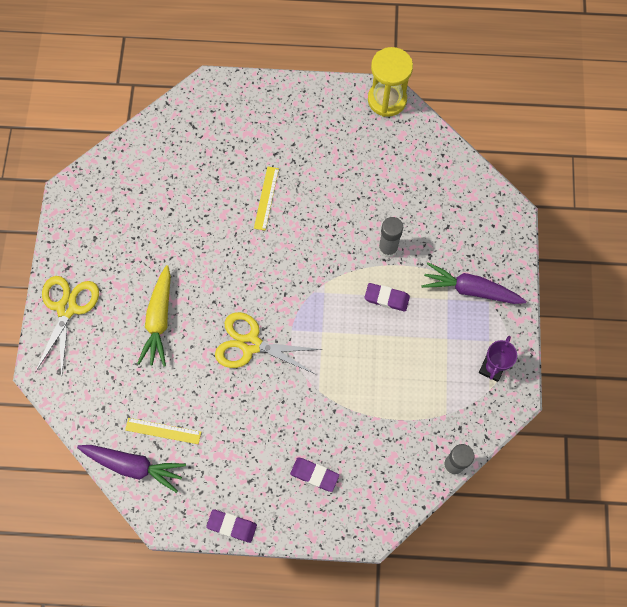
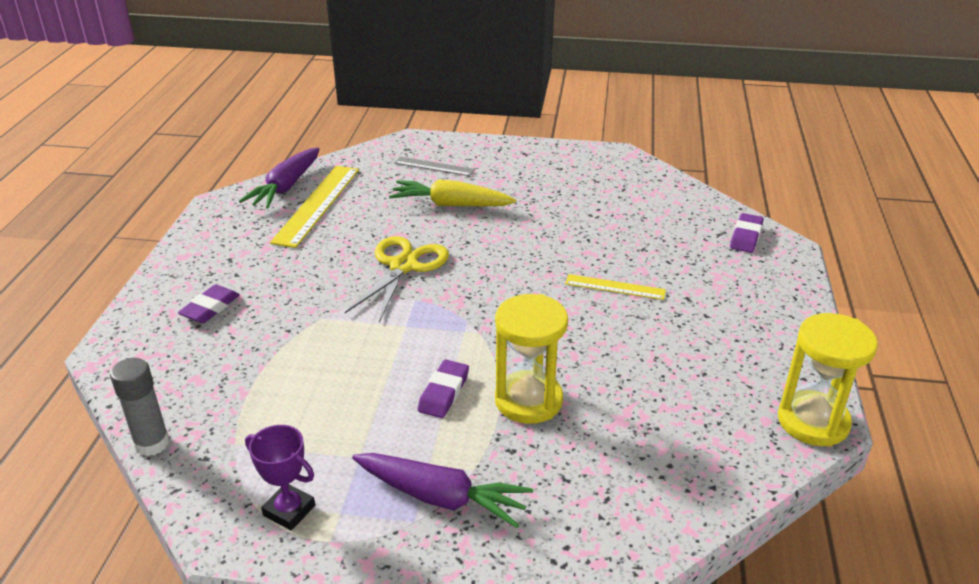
camera: 95 degrees right, 35 degrees down
yellow scissors [35,276,99,375] -> none
yellow ruler [125,418,201,444] -> yellow ruler [270,166,359,248], size x1.78
purple eraser [206,509,257,543] -> purple eraser moved to [730,213,764,253]
grey glue stick [378,217,403,258] -> yellow hourglass [495,294,568,424]
purple carrot [421,262,526,304] -> purple carrot turned 90 degrees clockwise [352,453,533,528]
none -> grey ruler [395,157,475,176]

